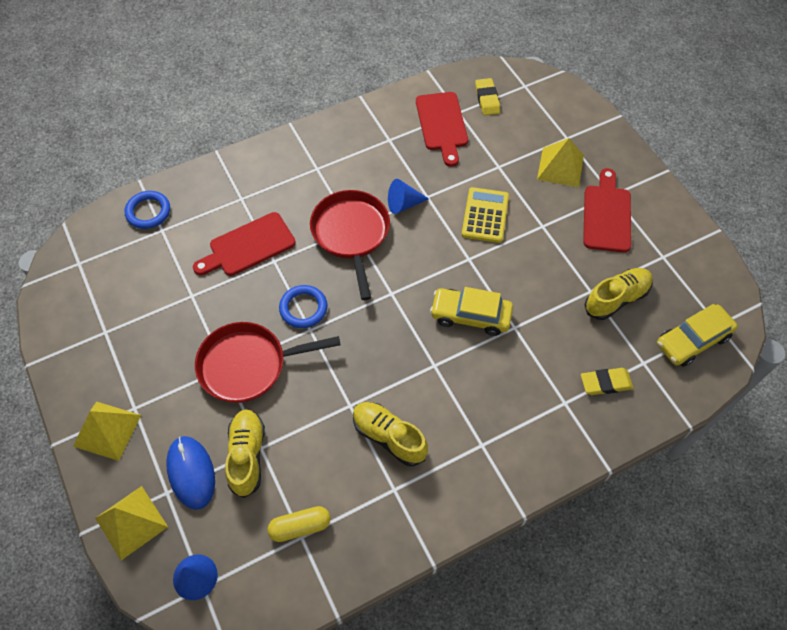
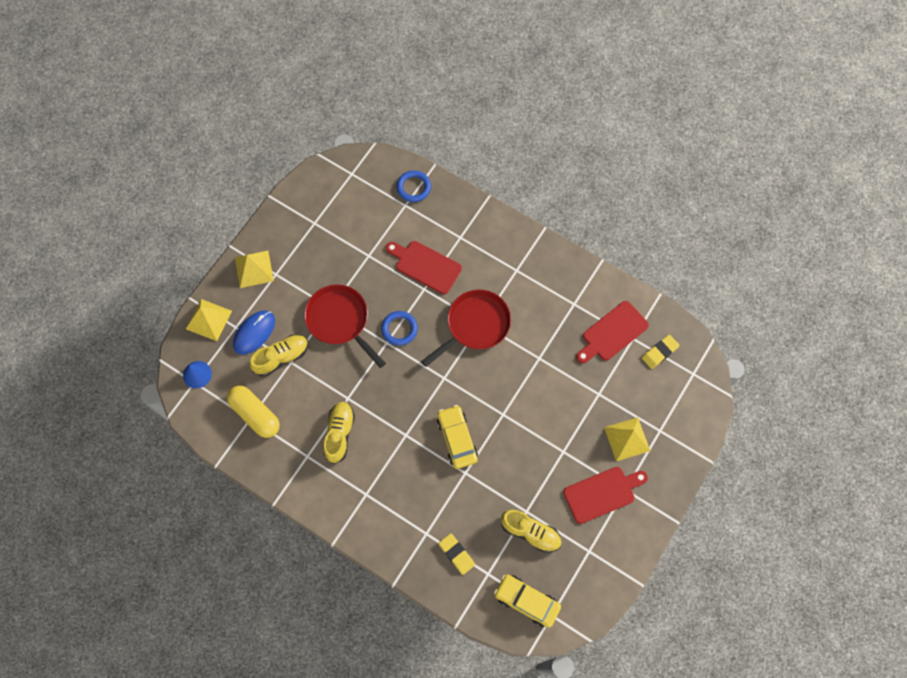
camera: 60 degrees right, 10 degrees up
yellow capsule [267,506,330,542] -> yellow capsule [227,385,280,438], size x1.53
blue cone [388,179,429,214] -> none
yellow calculator [462,187,509,243] -> none

